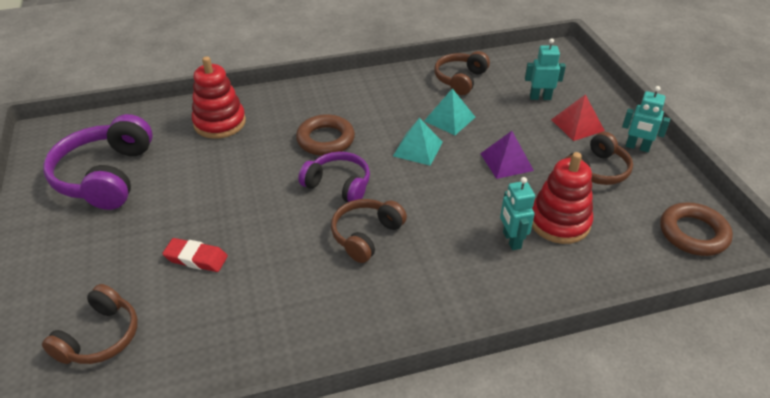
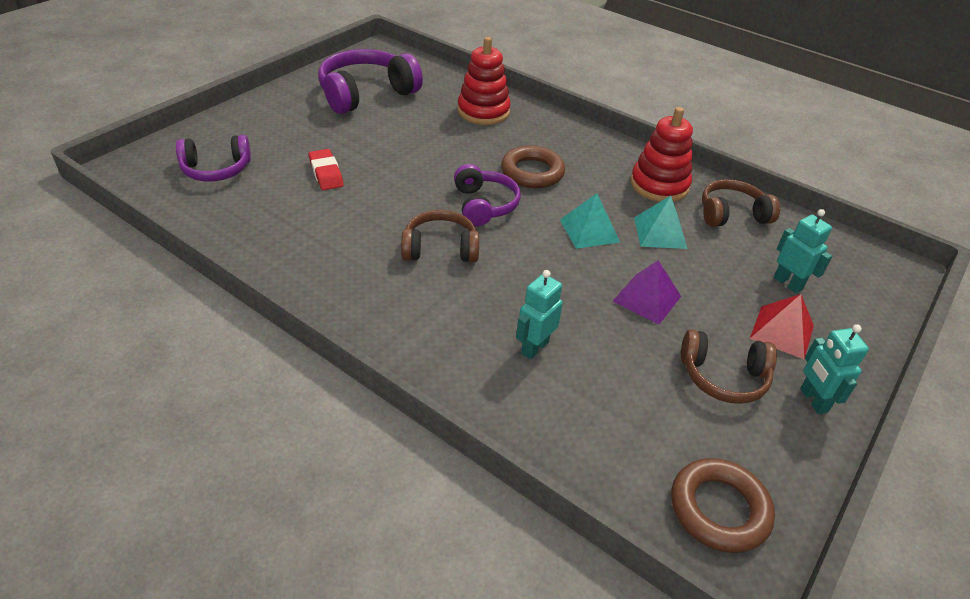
camera: 50 degrees right, 0 degrees up
brown headphones [42,284,138,364] -> purple headphones [176,135,251,181]
red stacking toy [532,152,593,244] -> red stacking toy moved to [630,107,693,202]

